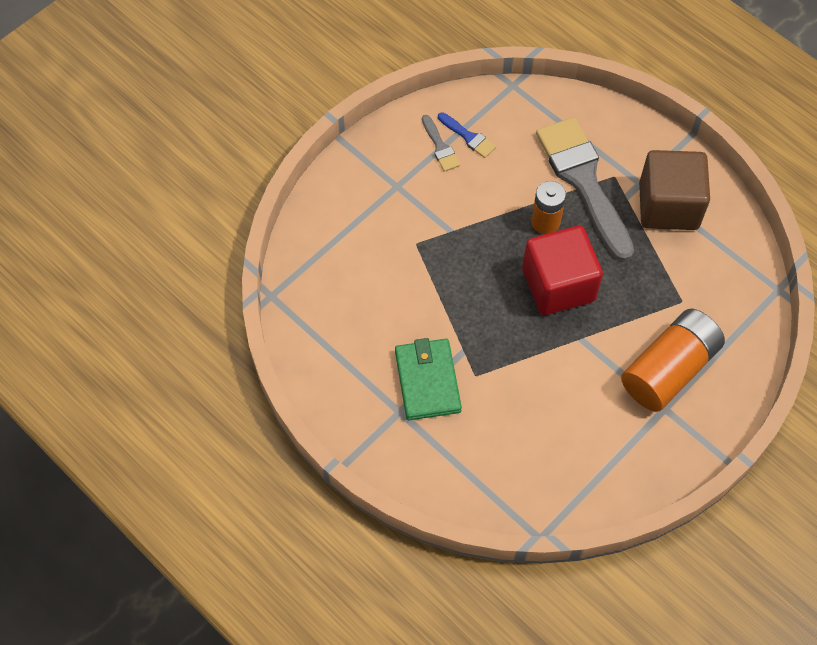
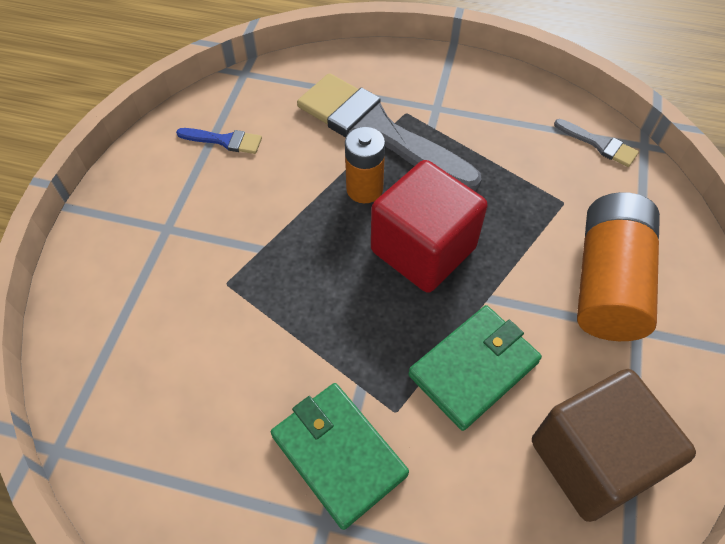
camera: 30 degrees left, 5 degrees down
grey brush [422,115,460,172] -> grey brush moved to [554,119,639,167]
brown cube [639,150,710,230] -> brown cube moved to [532,369,696,522]
none -> green wallet [408,305,542,431]

